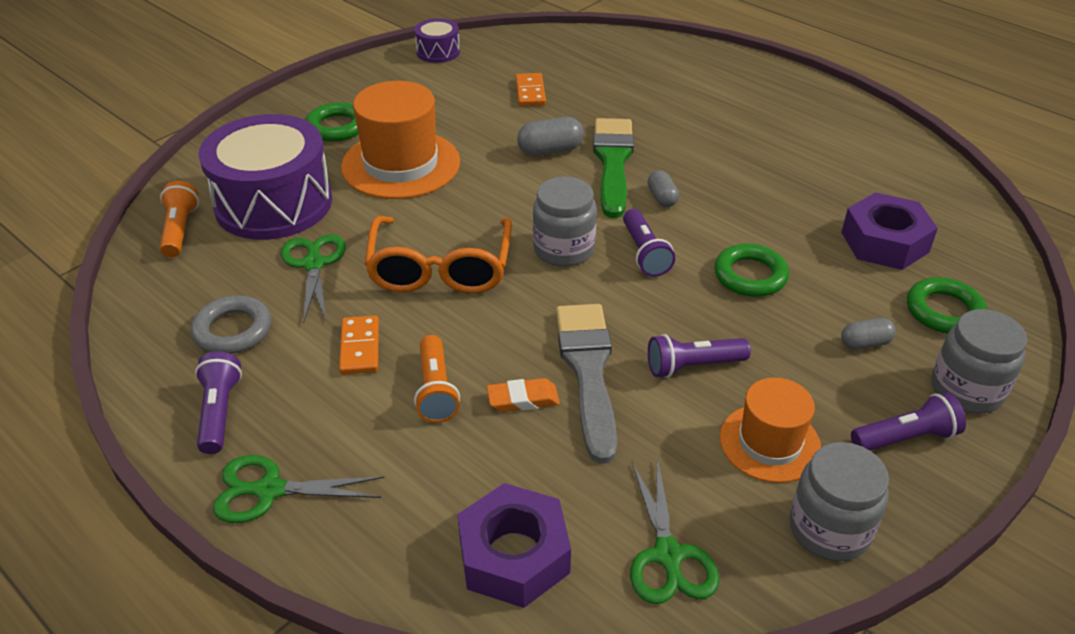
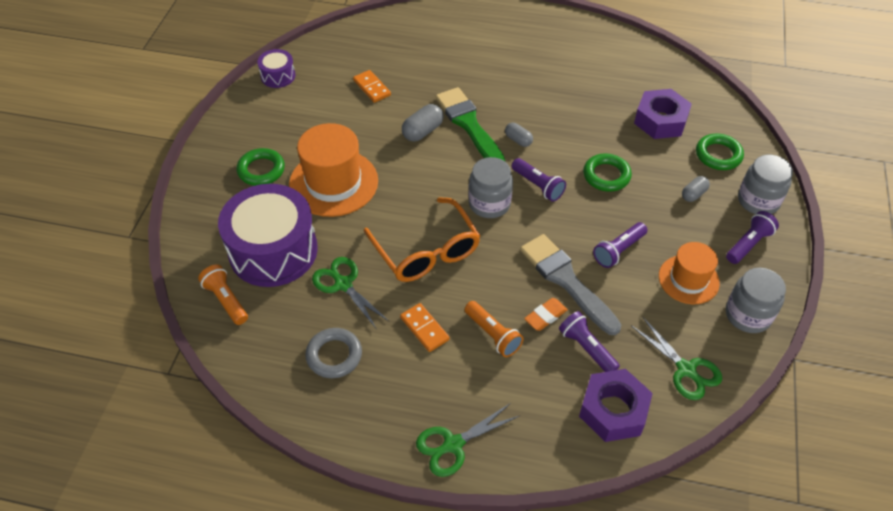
camera: 30 degrees left, 10 degrees up
purple flashlight [195,351,242,454] -> purple flashlight moved to [559,311,620,372]

